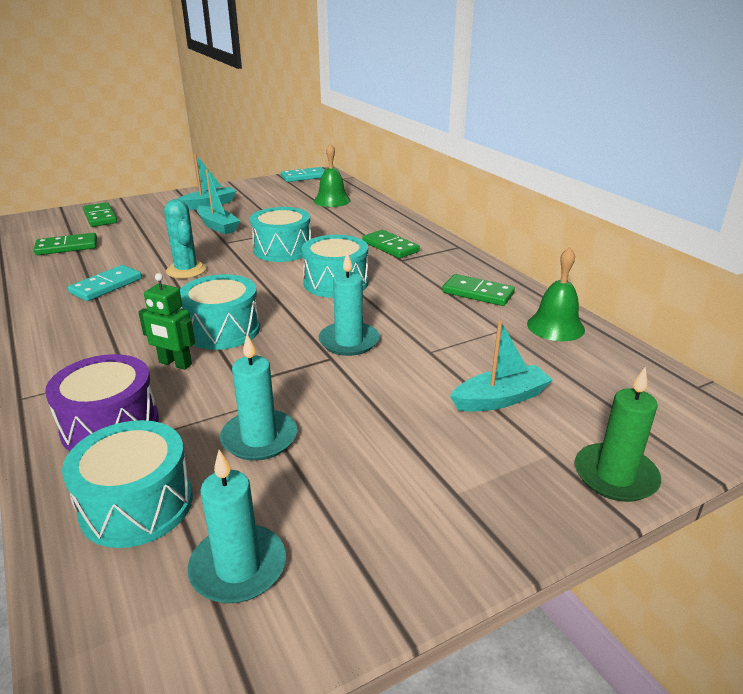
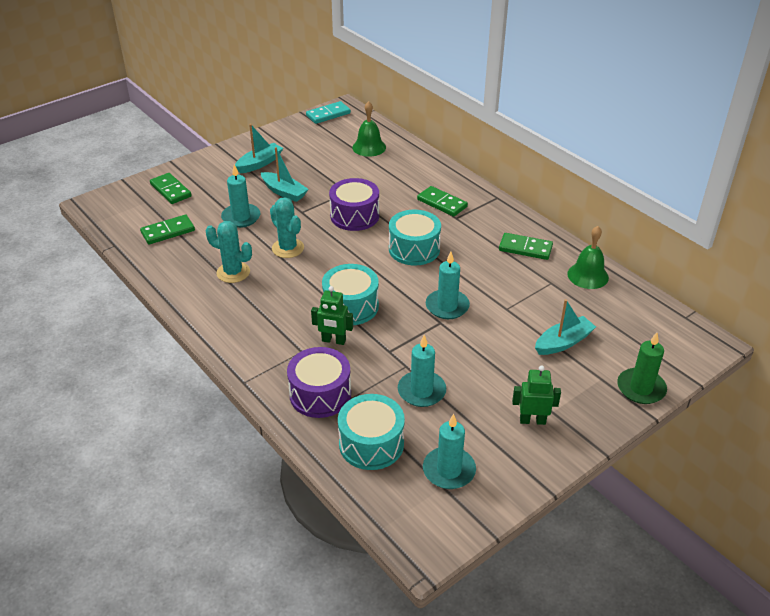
camera: 10 degrees left, 10 degrees up
turquoise domino [68,265,142,301] -> turquoise cactus [205,221,252,283]
turquoise drum [250,207,311,262] -> purple drum [329,178,379,231]
none -> turquoise candle [221,165,260,228]
none -> green robot [512,365,561,425]

